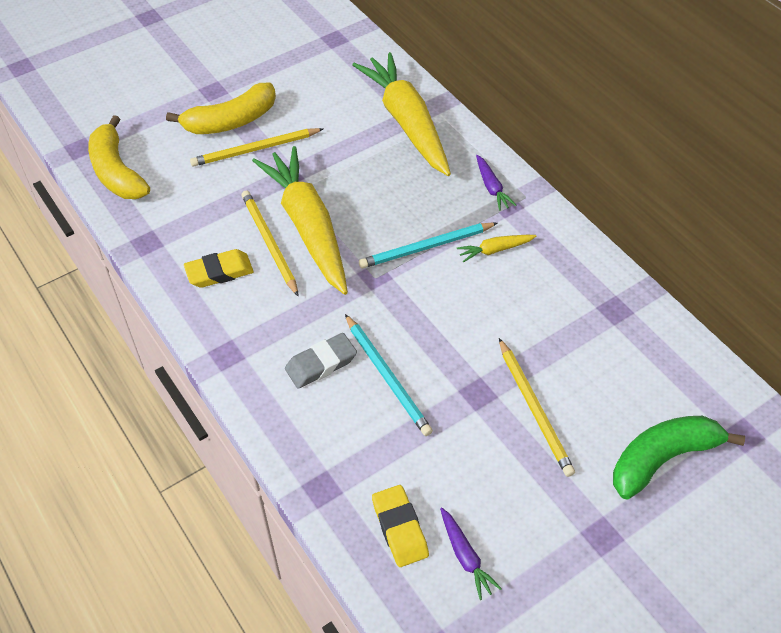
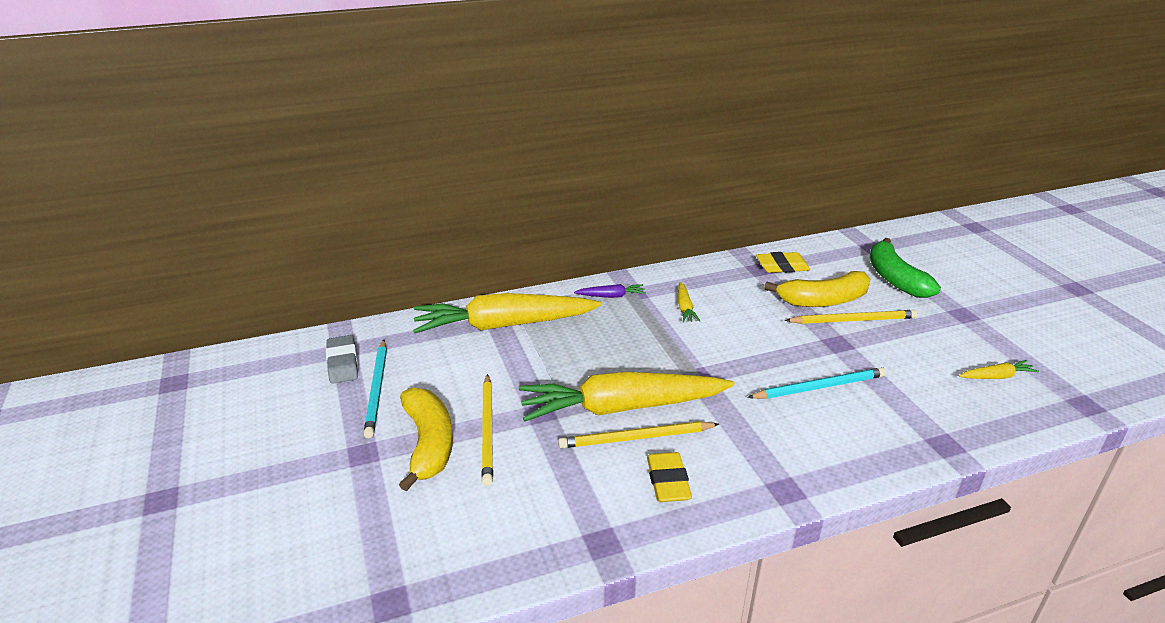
camera: 75 degrees left, 20 degrees down
yellow banana [88,115,150,199] -> yellow banana moved to [764,271,870,307]
grey eraser [285,333,357,389] -> grey eraser moved to [326,335,358,384]
turquoise pencil [359,222,497,268] -> turquoise pencil moved to [364,340,387,438]
yellow eraser [372,485,429,567] -> yellow eraser moved to [756,252,810,273]
purple carrot [440,507,502,600] -> yellow carrot [959,360,1039,379]

